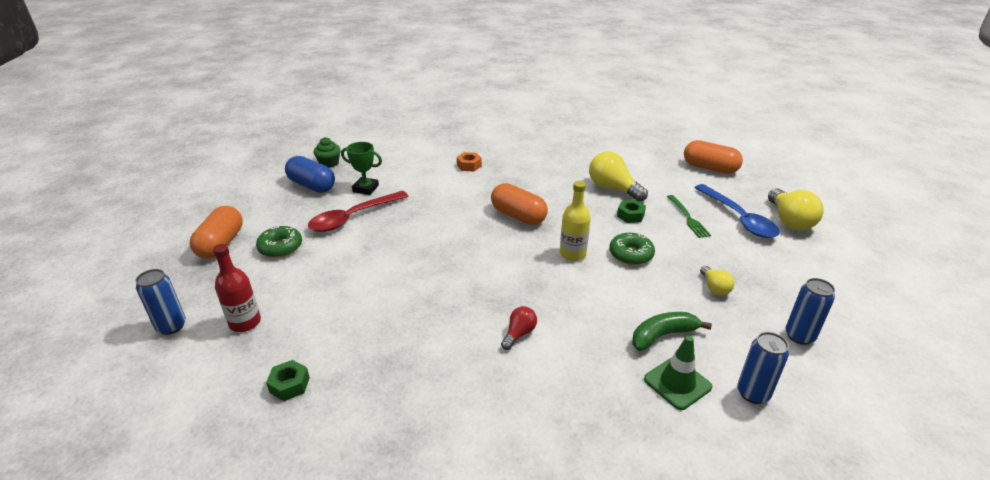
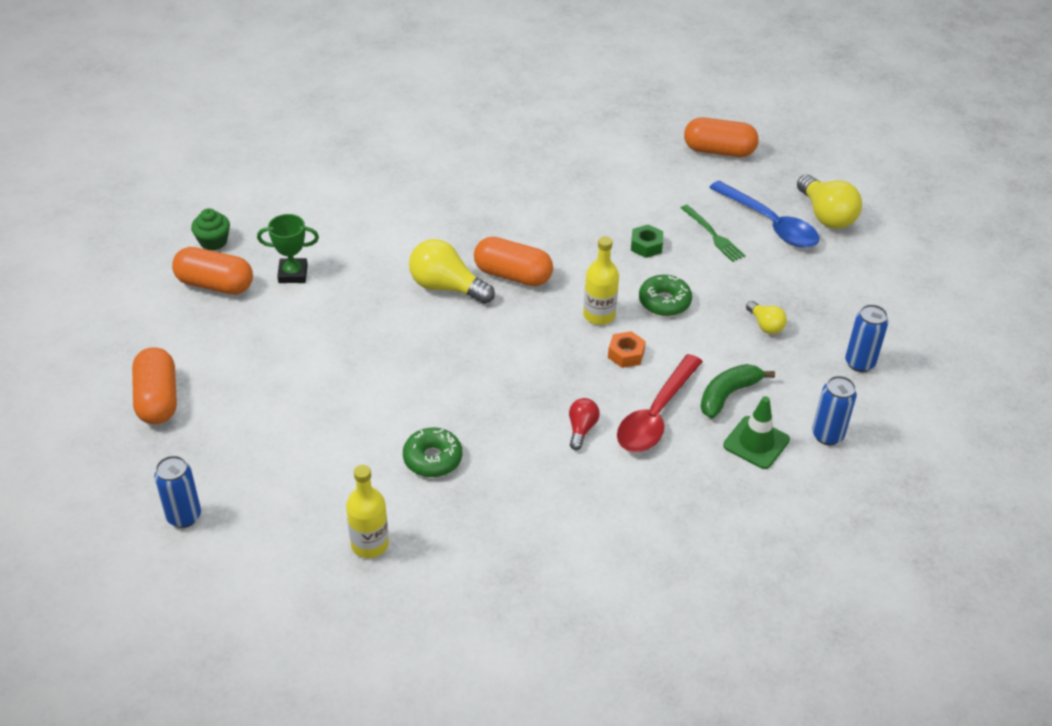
camera: 20 degrees left, 10 degrees up
red bottle [213,244,261,332] -> none
green donut [256,225,302,258] -> green donut moved to [403,427,462,477]
green nut [266,360,310,401] -> yellow bottle [346,465,389,558]
blue capsule [285,156,335,193] -> orange capsule [172,247,253,294]
red spoon [308,191,409,232] -> red spoon moved to [617,354,703,452]
orange nut [457,152,482,171] -> orange nut moved to [608,331,646,368]
yellow light bulb [589,151,648,202] -> yellow light bulb moved to [409,239,495,304]

